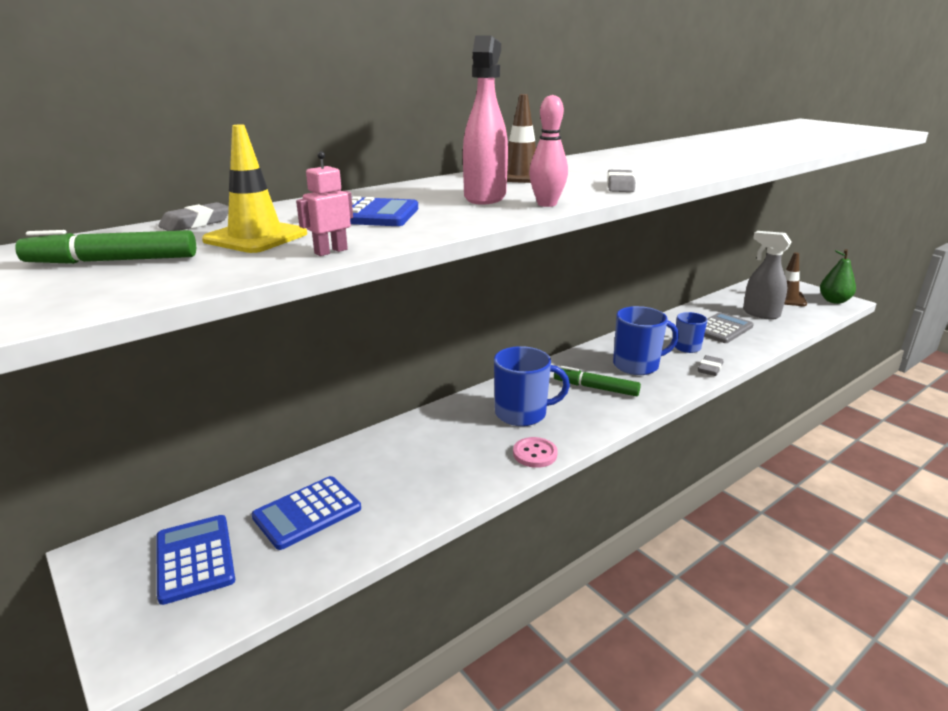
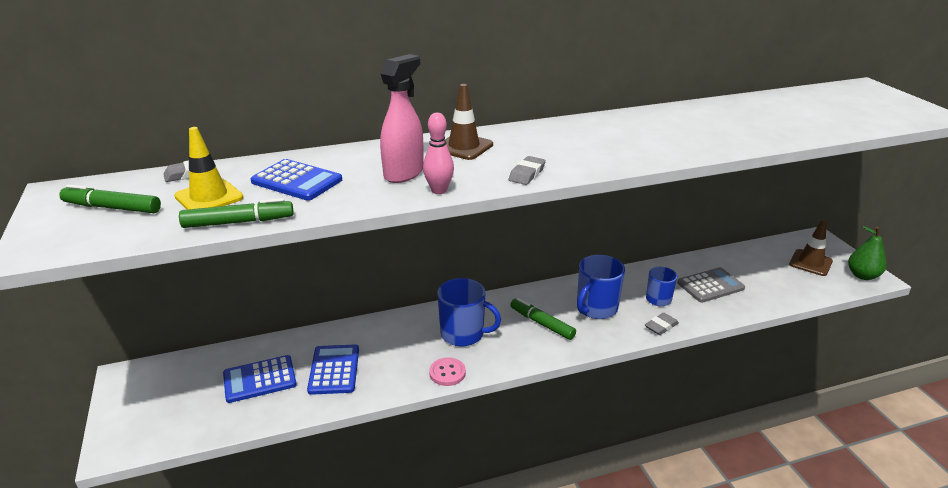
camera: 20 degrees right, 5 degrees up
blue calculator [156,515,235,605] -> blue calculator moved to [307,345,359,395]
pink robot [296,151,353,256] -> green marker [179,198,294,228]
blue mug [613,306,679,375] -> blue mug turned 120 degrees clockwise [577,255,625,319]
grey spray bottle [743,231,792,320] -> none

